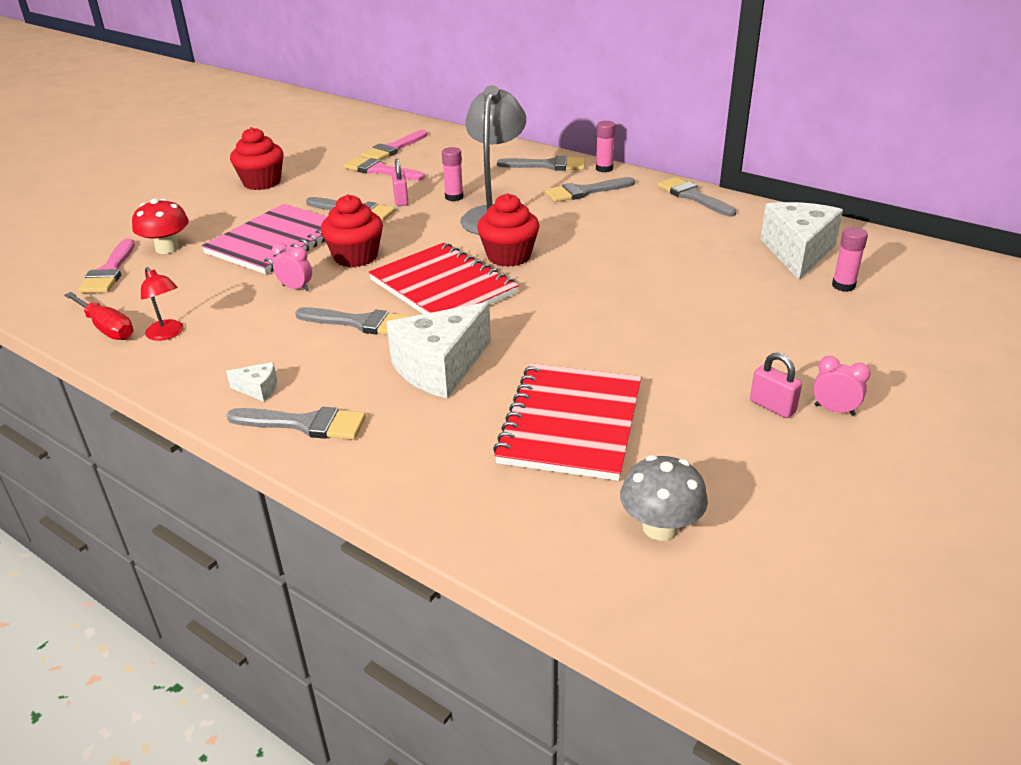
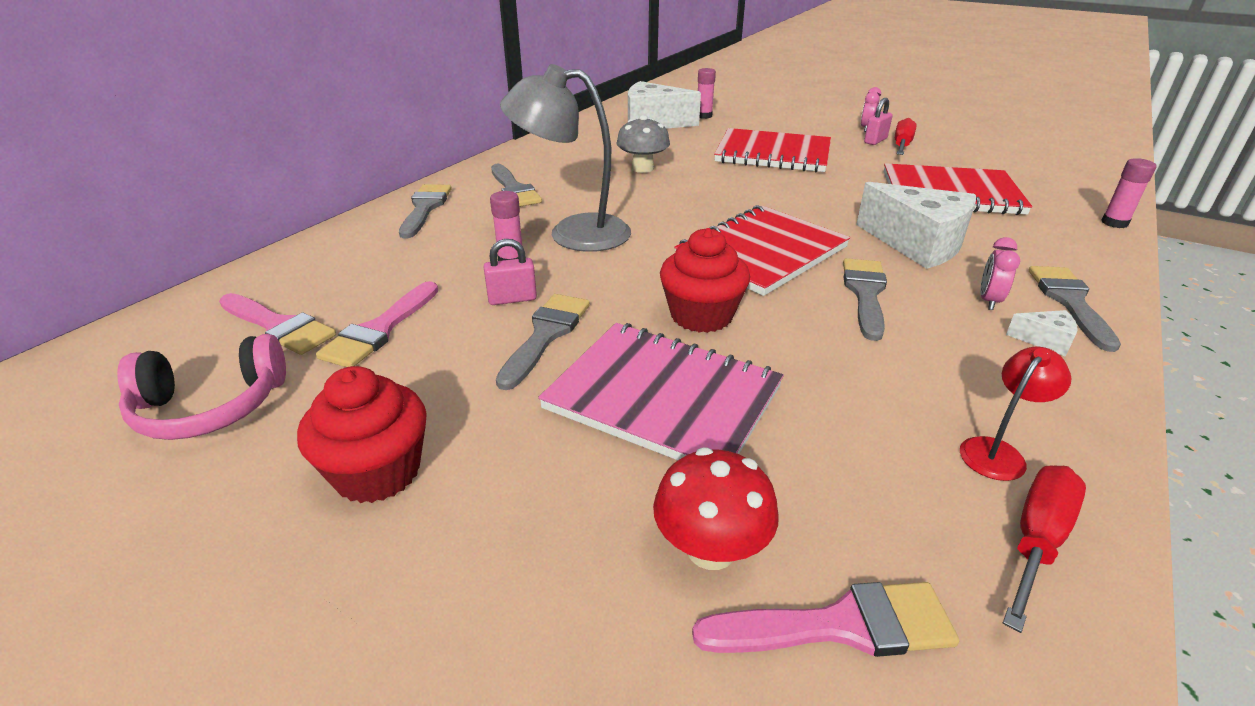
camera: 95 degrees left, 0 degrees up
white cheese [226,362,277,402] -> white cheese turned 105 degrees clockwise [1006,310,1077,357]
pink clock [272,243,312,291] -> pink clock moved to [980,237,1020,310]
red cupcake [477,193,539,267] -> none
pink glue stick [596,121,615,172] -> pink glue stick moved to [1101,158,1156,228]
grey mushroom [620,455,708,541] -> grey mushroom moved to [617,115,670,173]
grey brush [657,177,737,216] -> none
none -> pink headphones [117,334,286,440]
none -> red notebook [714,128,831,172]
none -> red screwdriver [895,118,917,155]

